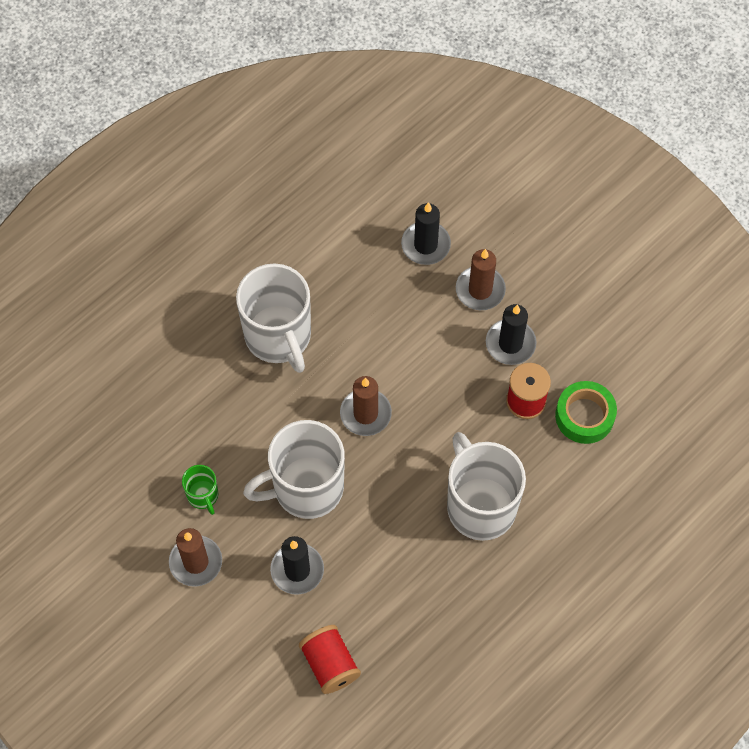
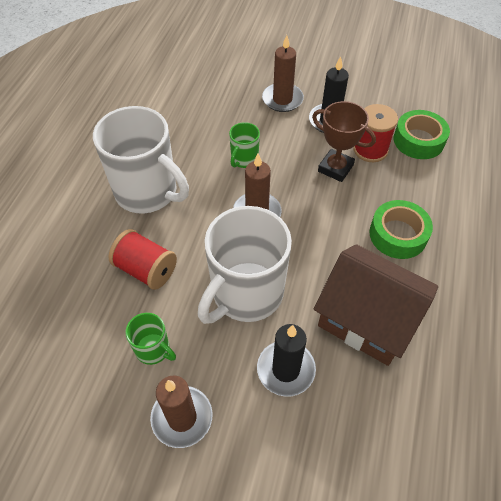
camera: 30 degrees left, 10 degrees down
red spool [299,625,361,694] -> red spool moved to [108,229,177,290]
black candle [401,202,451,265] -> none
white mug [447,432,526,541] -> green tape [369,200,433,259]
none -> green mug [229,122,260,168]
none -> brown trophy [312,101,376,182]
none -> brown house [314,244,438,366]

